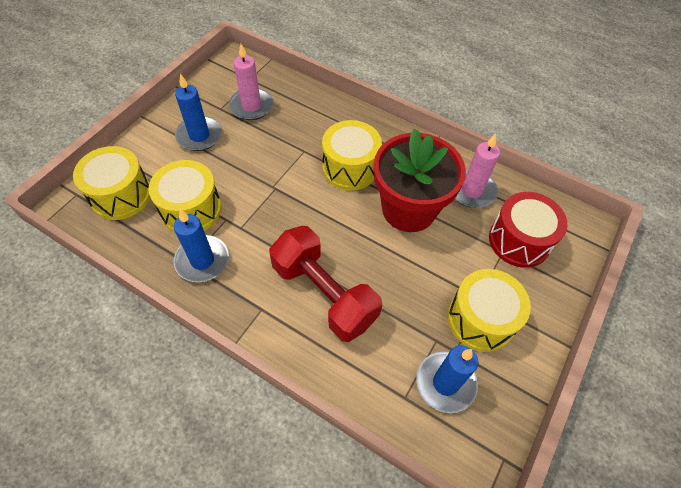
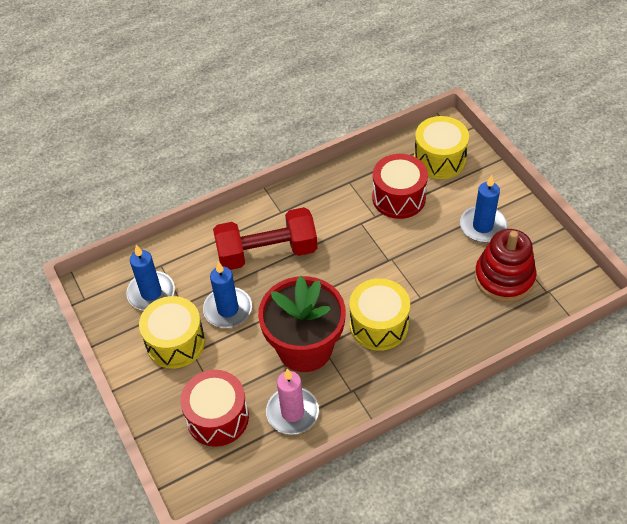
camera: 125 degrees right, 5 degrees down
yellow drum [148,160,221,232] -> red drum [372,154,428,219]
blue candle [174,209,229,282] -> blue candle moved to [203,262,252,328]
pink candle [229,44,273,120] -> red stacking toy [475,229,536,302]

